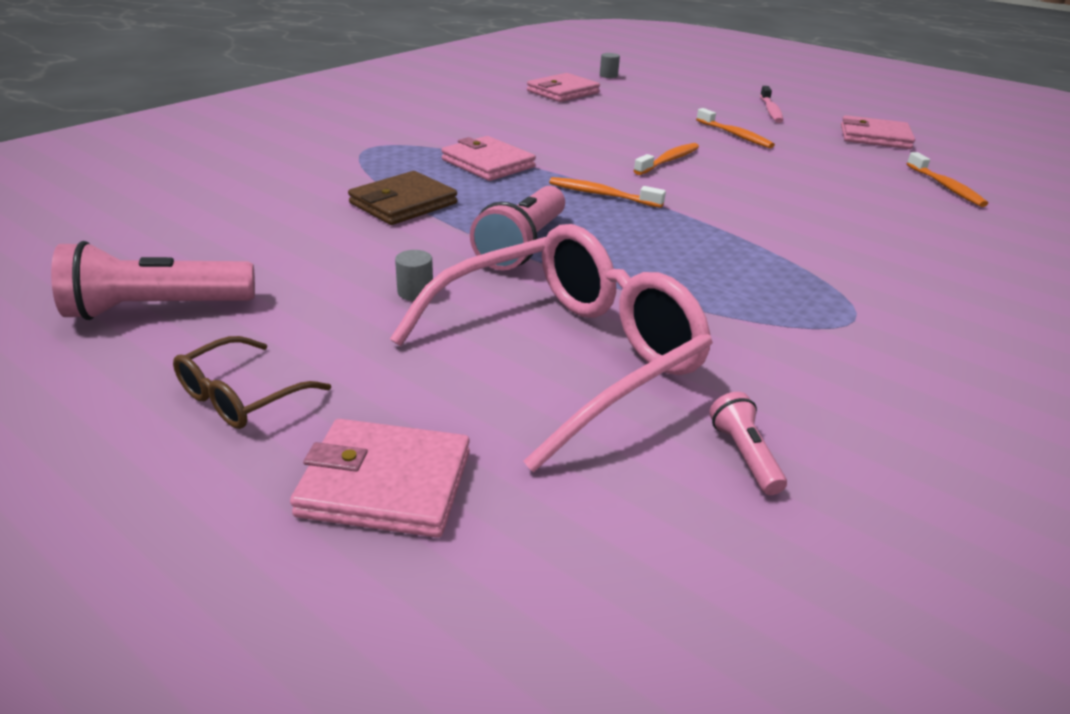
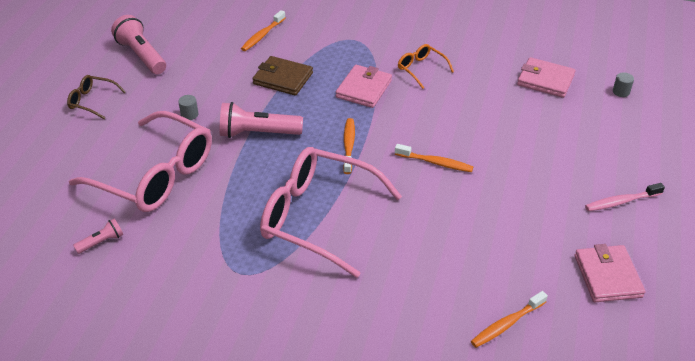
camera: 70 degrees right, 10 degrees up
pink wallet [290,419,470,538] -> none
orange toothbrush [696,108,775,148] -> orange toothbrush moved to [241,10,285,51]
none -> pink glasses [260,147,402,278]
none -> orange glasses [398,44,454,89]

